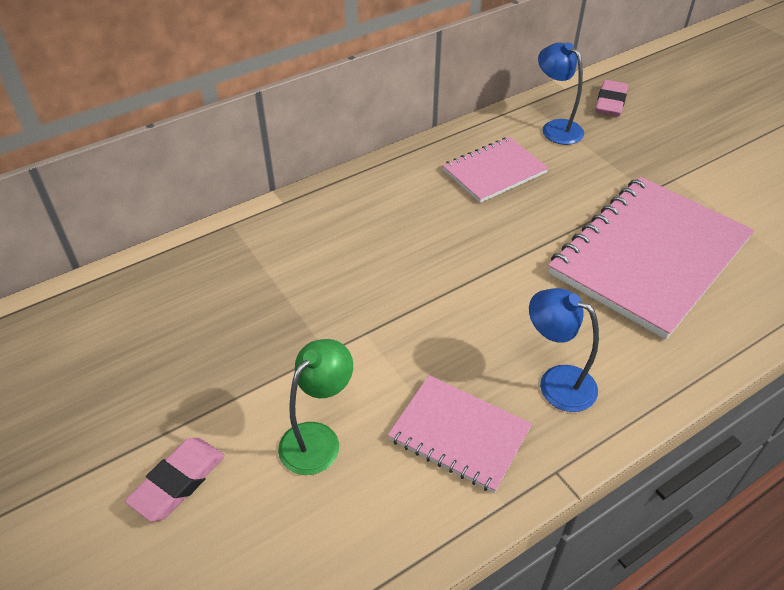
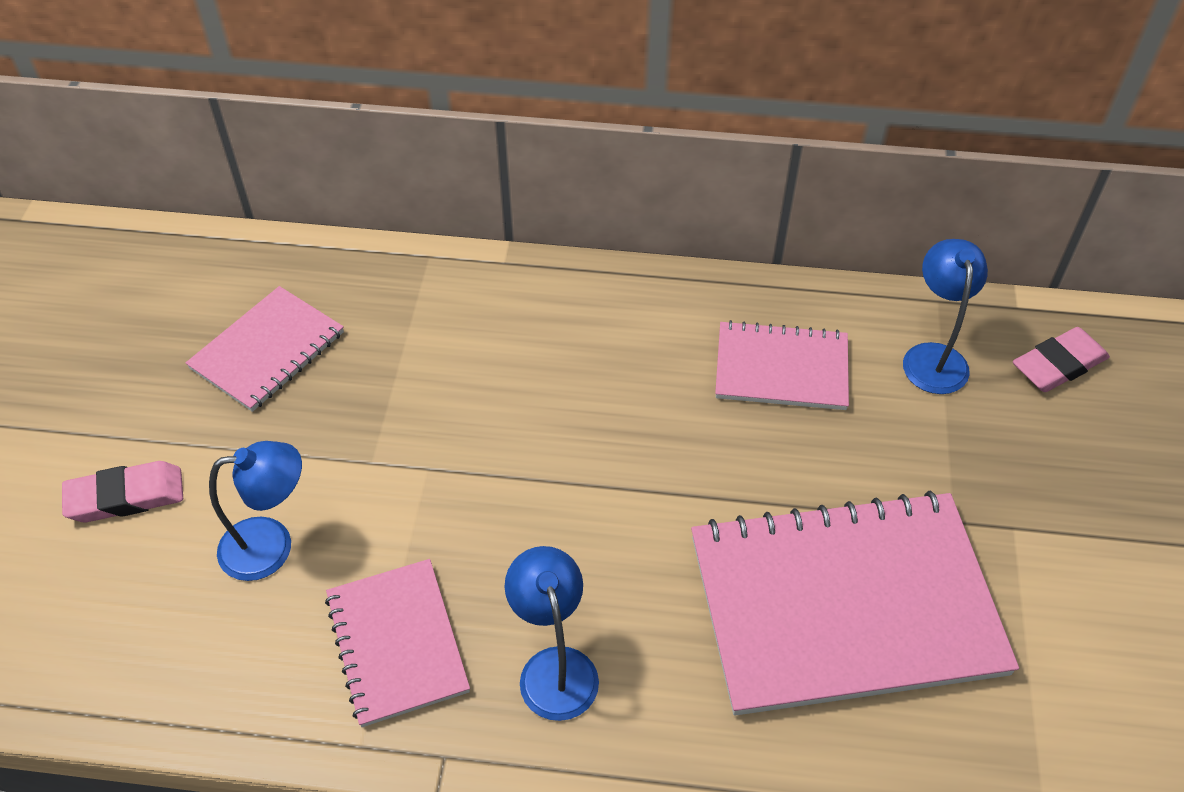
camera: 40 degrees right, 5 degrees up
green lamp [278,339,353,475] -> blue lamp [209,441,302,581]
none -> pink notebook [186,286,344,412]

